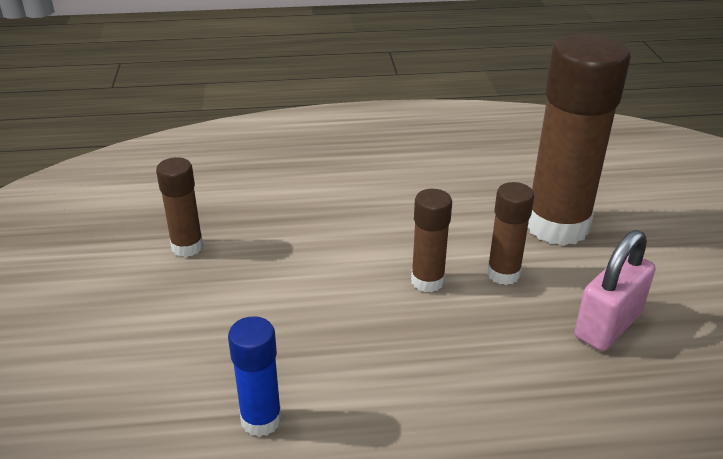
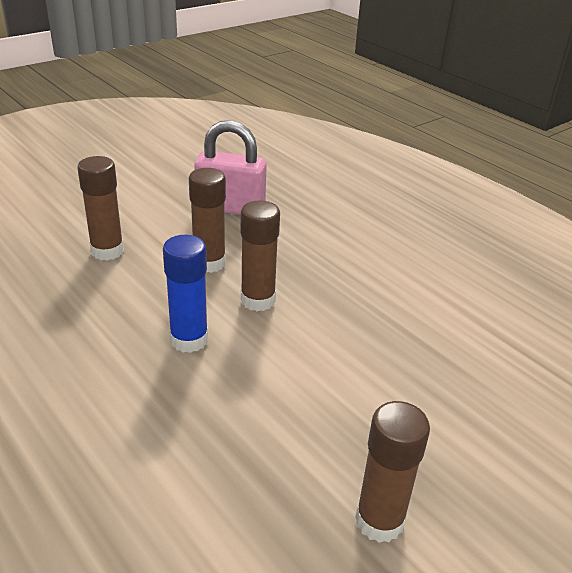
camera: 125 degrees left, 0 degrees up
blue glue stick [228,316,282,437] -> blue glue stick moved to [163,235,208,353]
brown glue stick [528,33,631,246] -> brown glue stick [77,156,124,260], size x0.48

